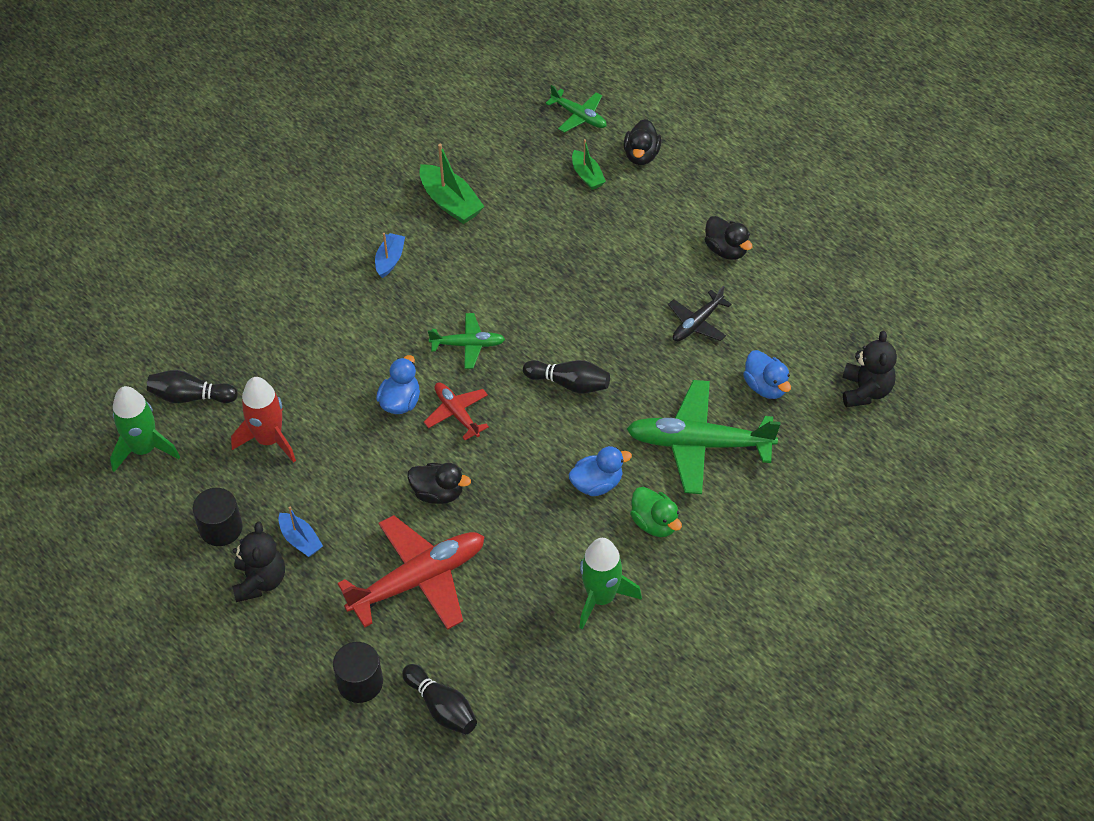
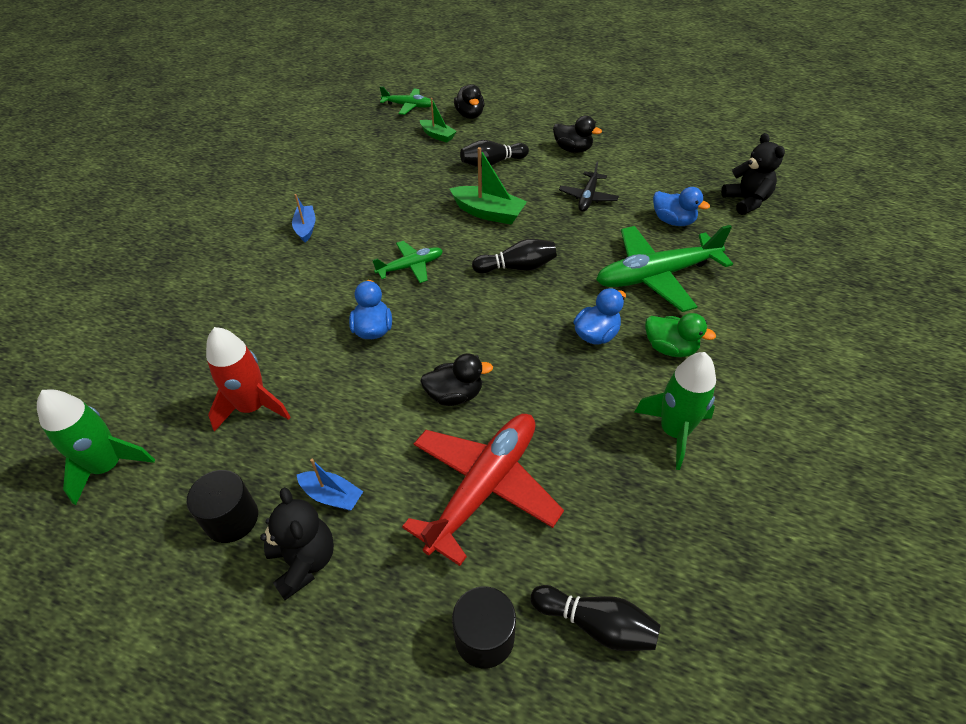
camera: 25 degrees left, 5 degrees down
black bowling pin [147,370,238,403] -> black bowling pin moved to [460,140,529,168]
green boat [419,144,485,224] -> green boat moved to [449,147,527,225]
red plane [424,382,489,440] -> none

